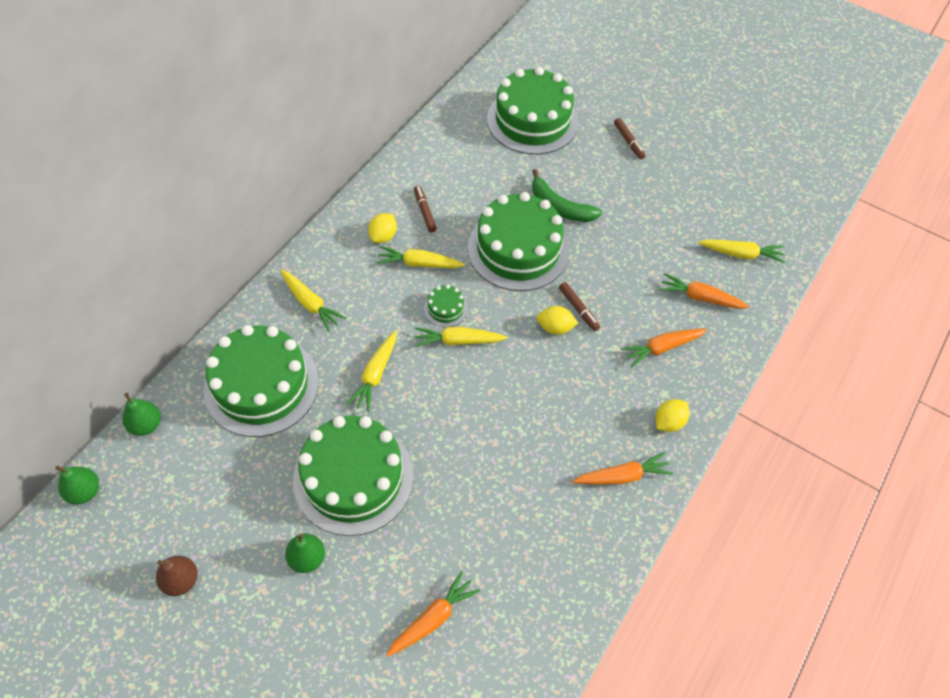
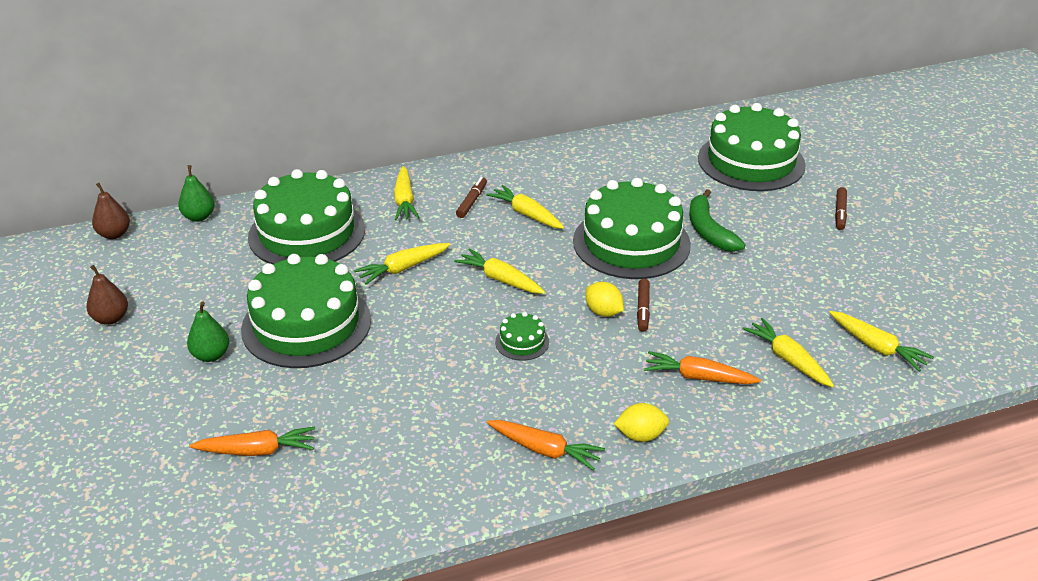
camera: 40 degrees right, 20 degrees down
green pear [55,466,99,505] -> brown pear [92,183,130,239]
yellow lemon [368,213,397,243] -> none
brown marker [414,185,437,232] -> brown marker moved to [456,177,487,218]
green cake [424,285,468,327] -> green cake moved to [495,312,549,361]
orange carrot [660,273,749,309] -> yellow carrot [743,318,834,387]

